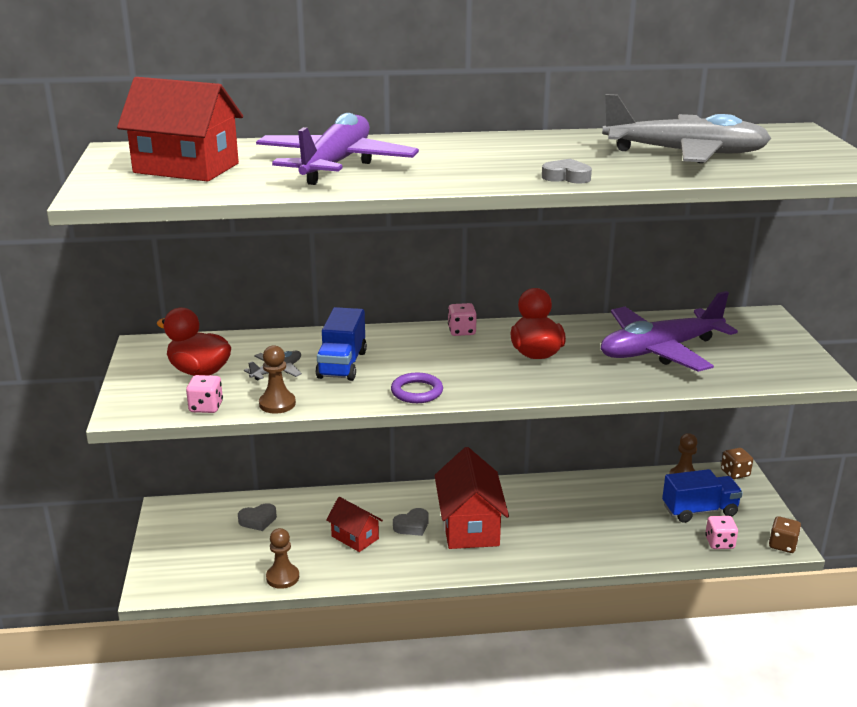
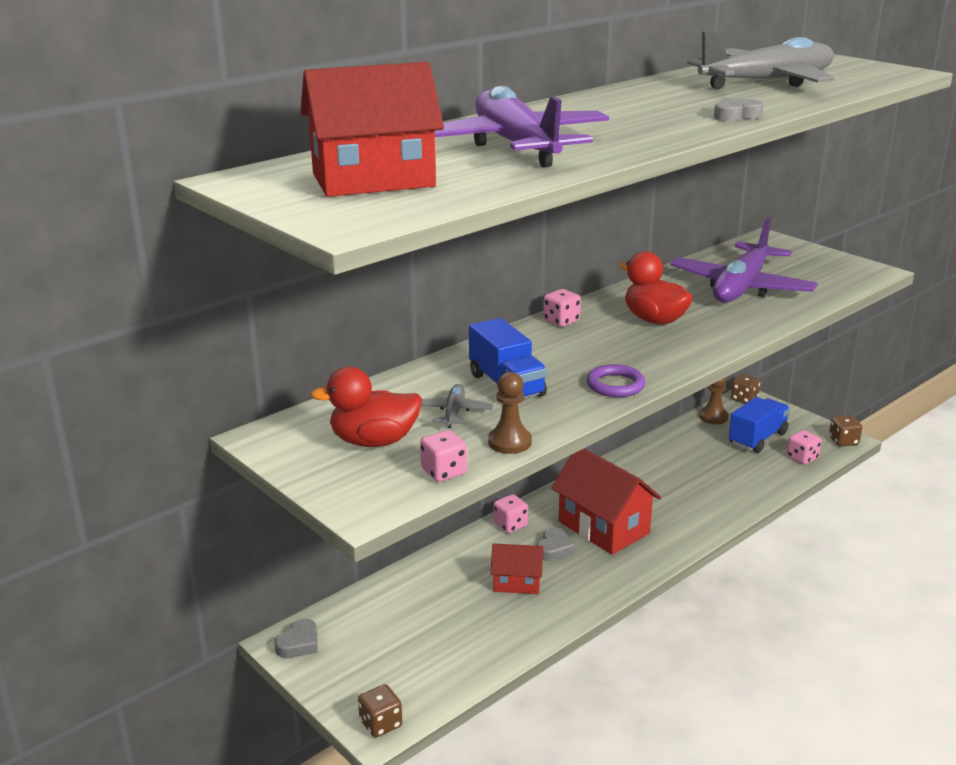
camera: 35 degrees left, 0 degrees up
grey heart [238,503,277,531] -> grey heart moved to [274,619,317,658]
brown pawn [266,528,299,589] -> none
none -> brown dice [358,684,402,738]
none -> pink dice [493,494,528,533]

